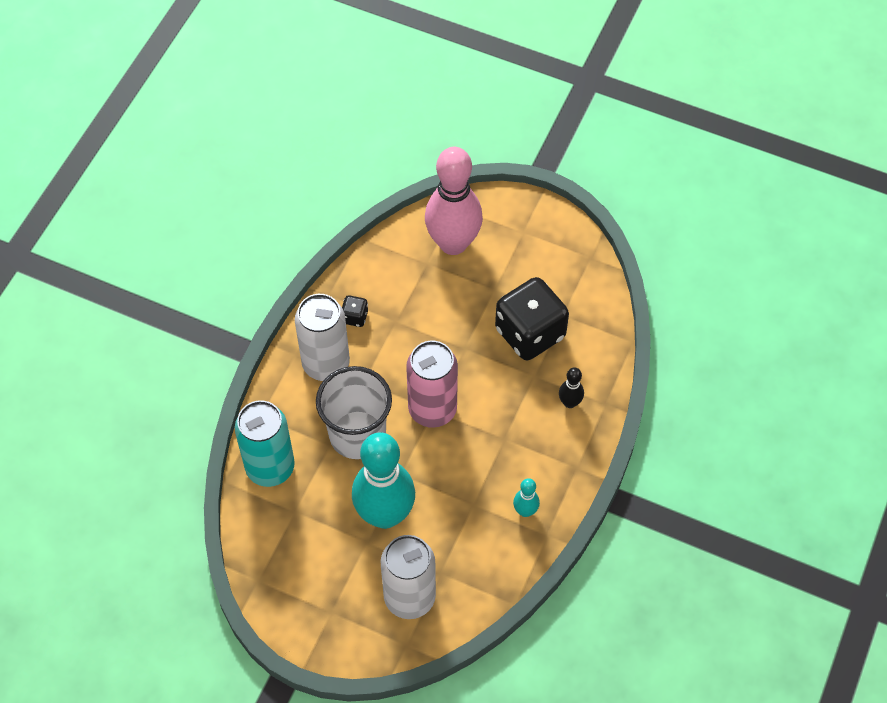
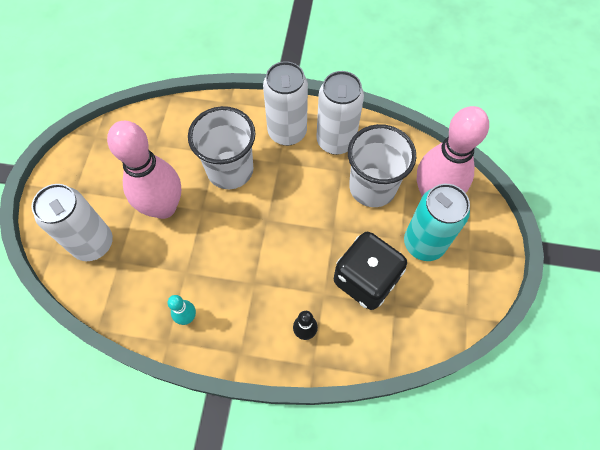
camera: 75 degrees right, 5 degrees up
turquoise can [235,400,295,487] -> turquoise can moved to [404,184,470,261]
black dice [342,295,368,327] -> white can [316,71,364,155]
turquoise bowling pin [352,433,415,529] -> pink bowling pin [107,121,181,219]
pink can [406,341,458,428] -> none
none -> white cup [348,124,416,207]

